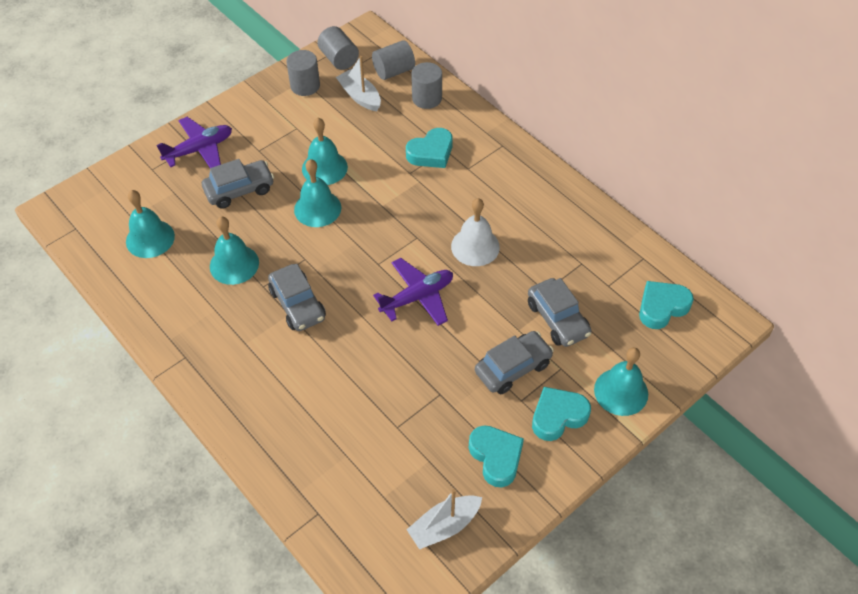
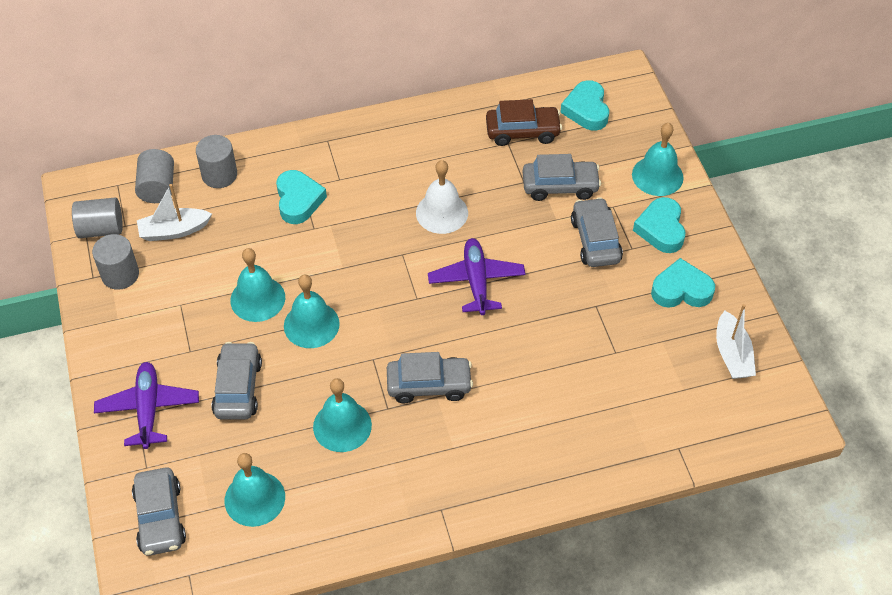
camera: 65 degrees left, 0 degrees up
none -> grey car [132,467,186,556]
none -> brown car [486,99,562,146]

